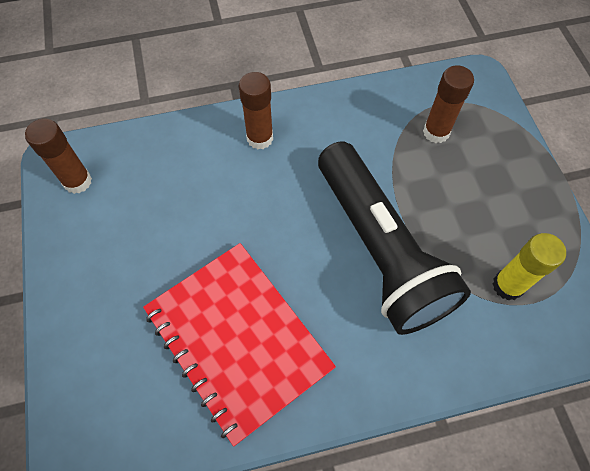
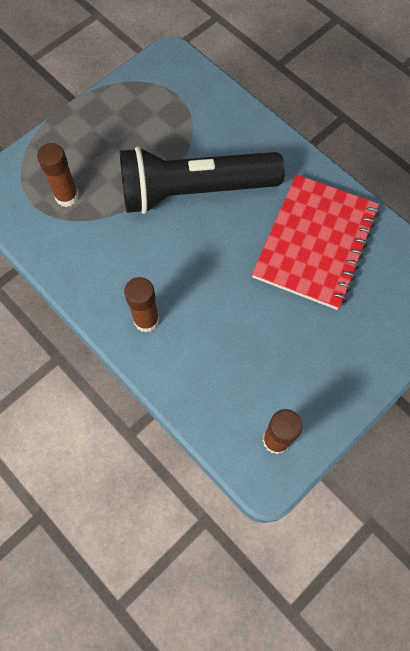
camera: 120 degrees left, 5 degrees up
black flashlight [318,141,471,335] -> black flashlight turned 135 degrees counterclockwise [120,146,285,214]
yellow glue stick [493,233,566,301] -> none

